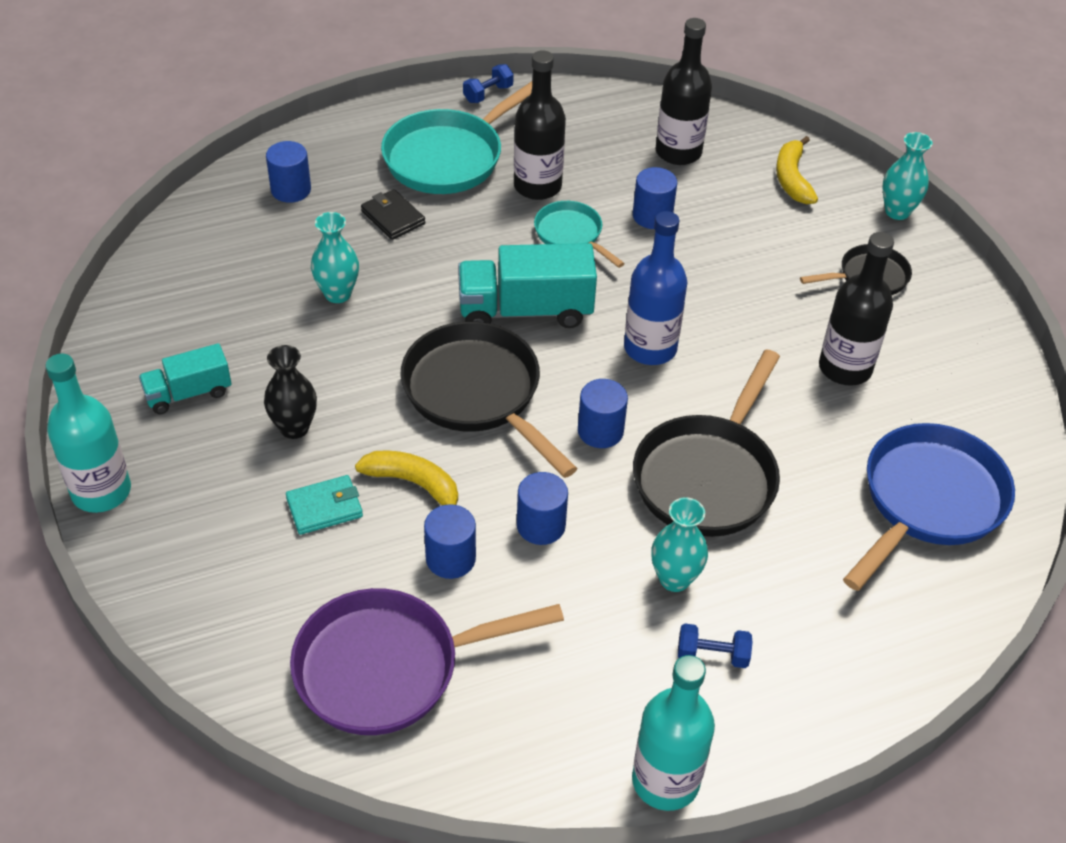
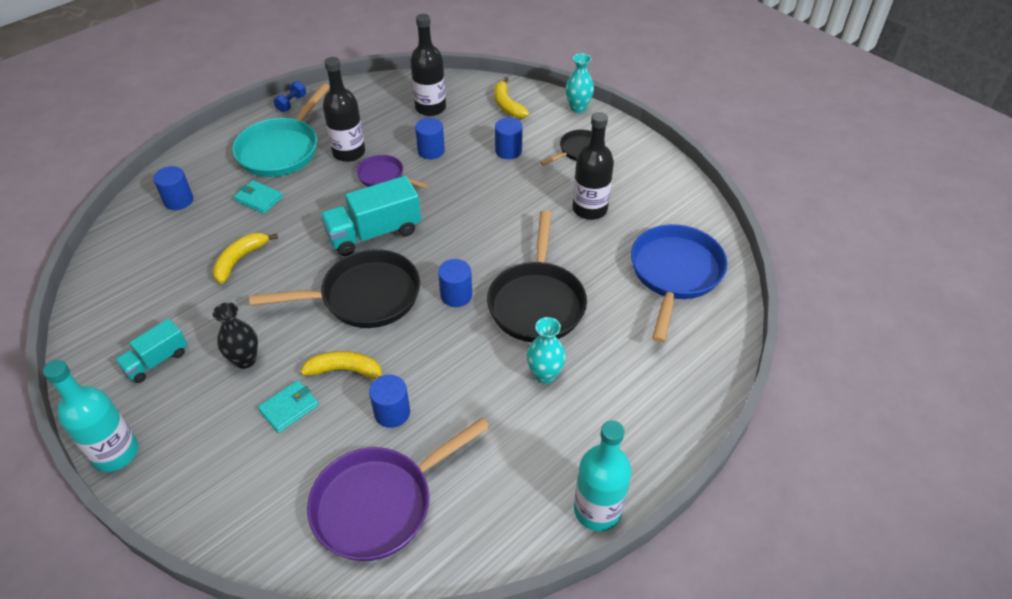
camera: 20 degrees left, 0 degrees up
turquoise vase [311,212,359,303] -> yellow banana [213,233,278,284]
black wallet [361,189,425,240] -> turquoise wallet [234,180,283,214]
black pan [400,322,578,478] -> black pan turned 135 degrees clockwise [249,249,420,328]
blue cylinder [517,472,568,545] -> blue cylinder moved to [495,118,523,159]
turquoise pan [534,201,625,268] -> purple pan [356,155,428,188]
blue bottle [624,211,687,365] -> none
blue dumbbell [678,624,753,668] -> none

